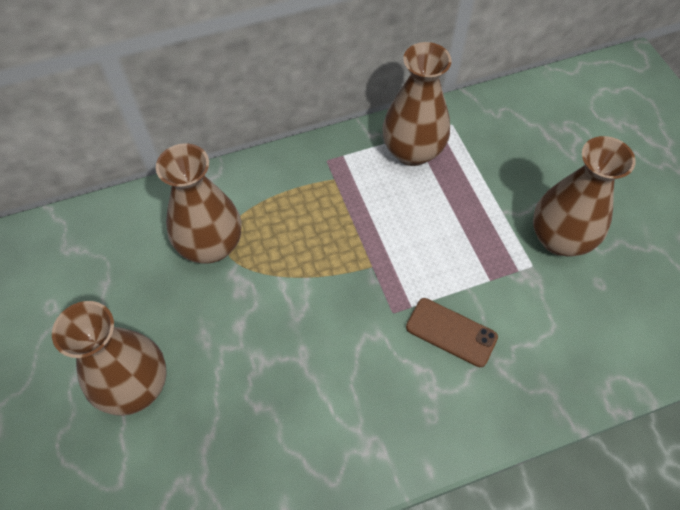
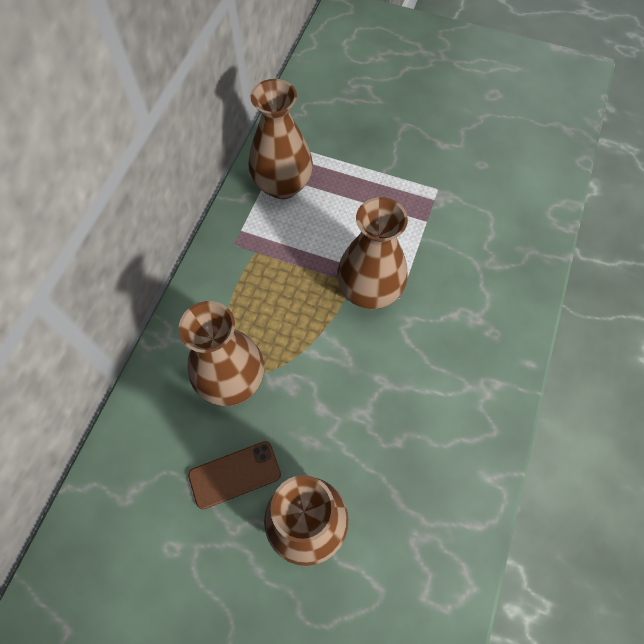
camera: 50 degrees left, 5 degrees up
brown phone [406,298,498,367] -> brown phone moved to [188,441,281,509]
brown vase [533,136,636,256] -> brown vase moved to [337,197,408,309]

